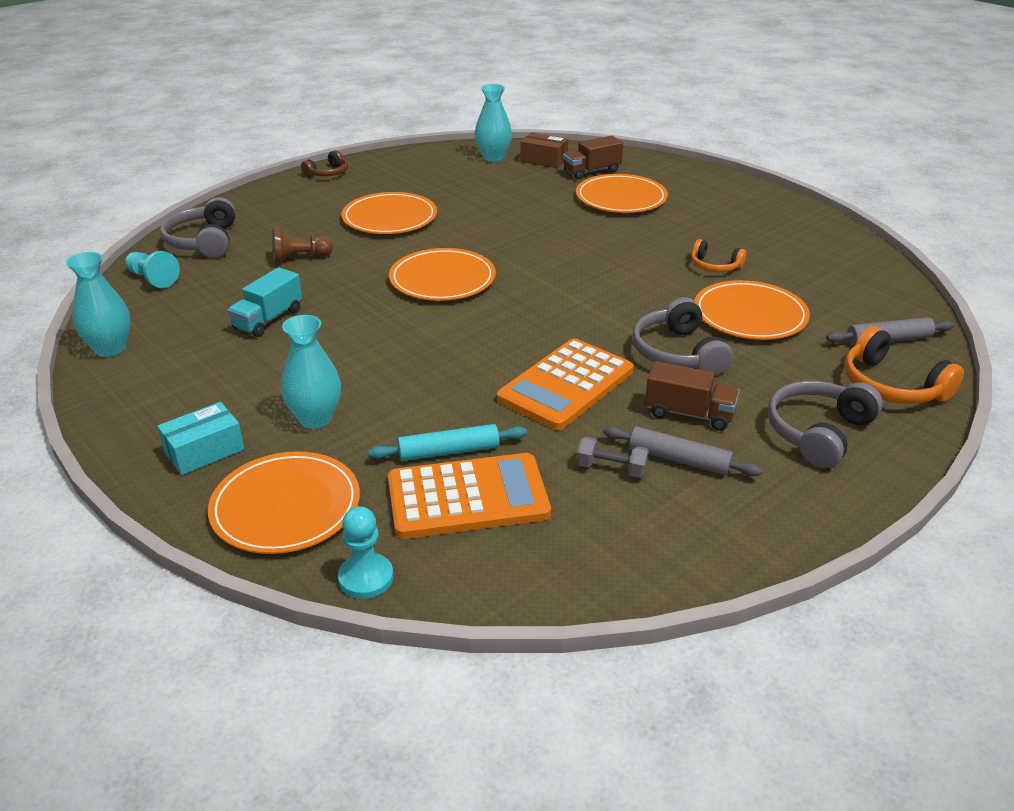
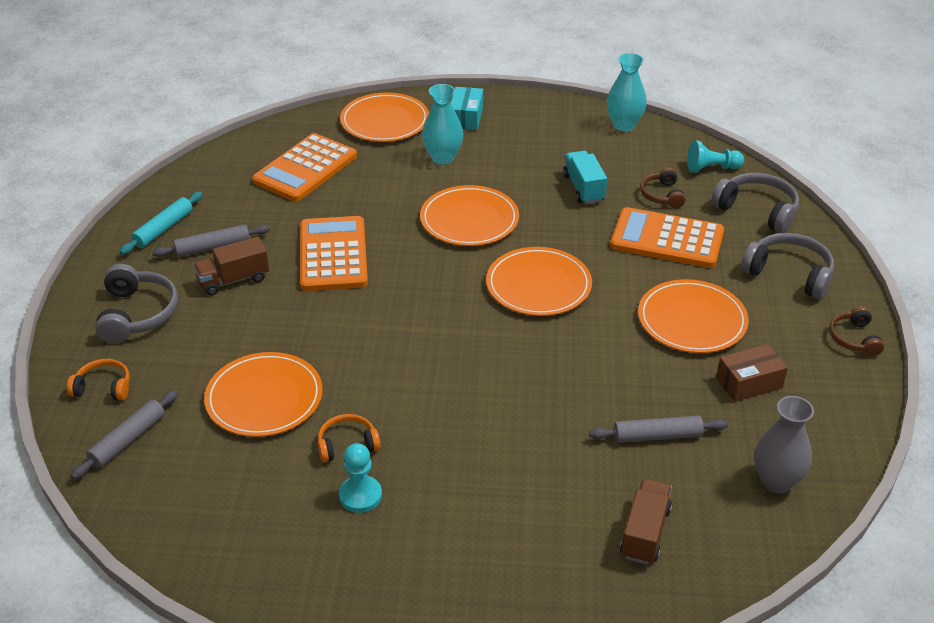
camera: 135 degrees right, 5 degrees up
brown pawn [272,227,333,263] -> orange calculator [610,207,724,268]
turquoise pawn [338,506,394,599] -> turquoise pawn moved to [339,443,382,513]
turquoise rolling pin [368,424,527,461] -> turquoise rolling pin moved to [120,192,203,255]
turquoise vase [475,84,512,162] -> grey vase [754,396,814,493]
brown box [520,132,568,168] -> brown box moved to [716,344,788,402]
orange plate [576,174,668,213] -> orange plate moved to [420,185,519,246]
grey dumbbell [577,436,649,478] -> none
grey headphones [632,297,733,376] -> grey headphones moved to [741,233,834,299]
orange headphones [845,326,964,404] -> orange headphones [67,359,130,400], size x0.61
none -> grey rolling pin [589,415,728,443]
none -> brown headphones [640,168,686,208]

